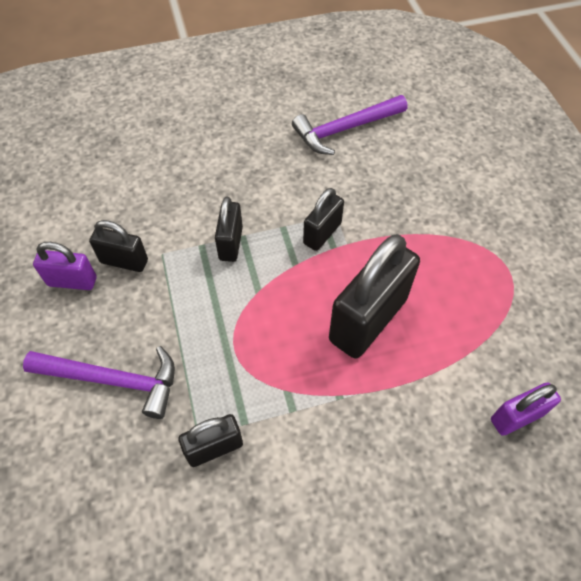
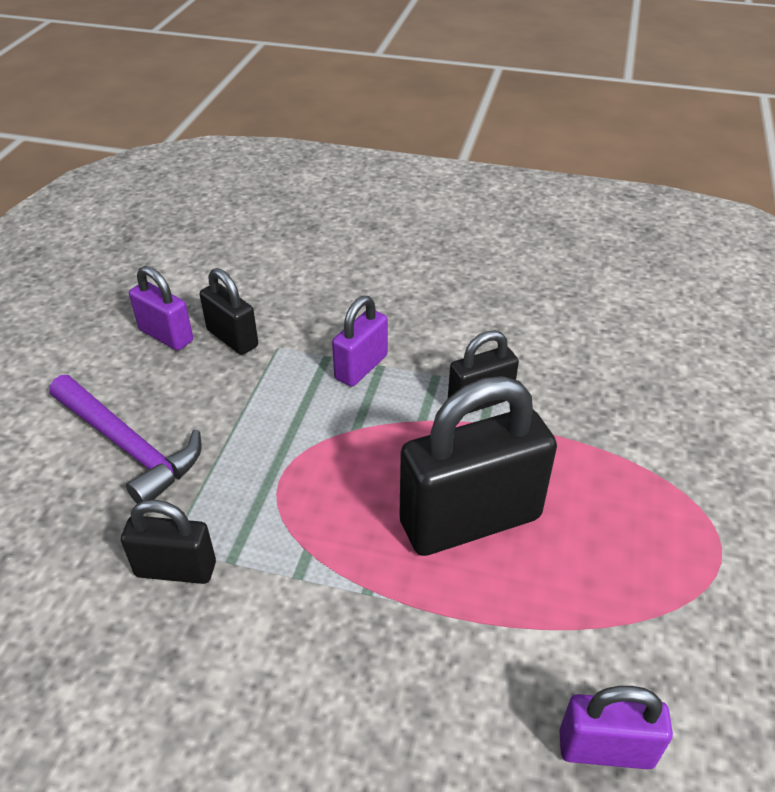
camera: 30 degrees right, 15 degrees down
black padlock [215,197,243,262] -> purple padlock [332,296,388,387]
purple hammer [292,95,407,155] -> none

